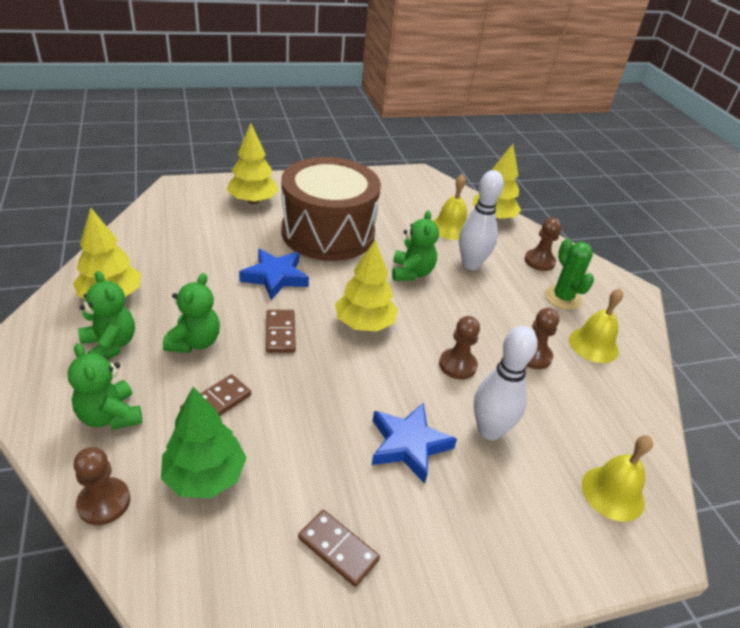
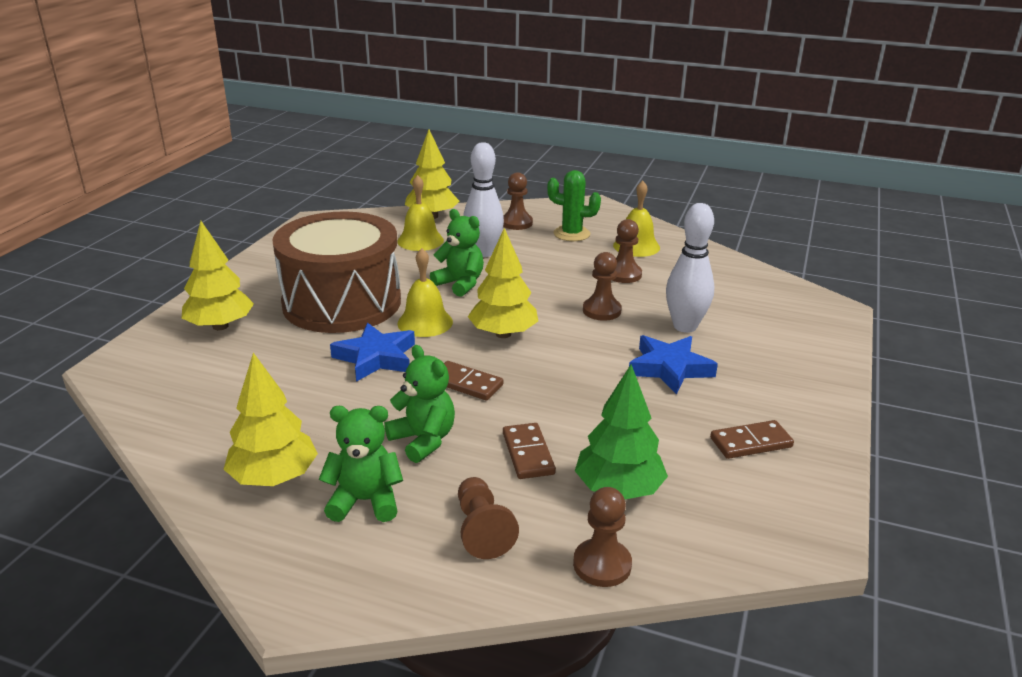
camera: 50 degrees left, 10 degrees down
green teddy bear [68,344,142,430] -> brown pawn [458,477,519,559]
yellow bell [582,435,653,522] -> yellow bell moved to [398,248,453,337]

